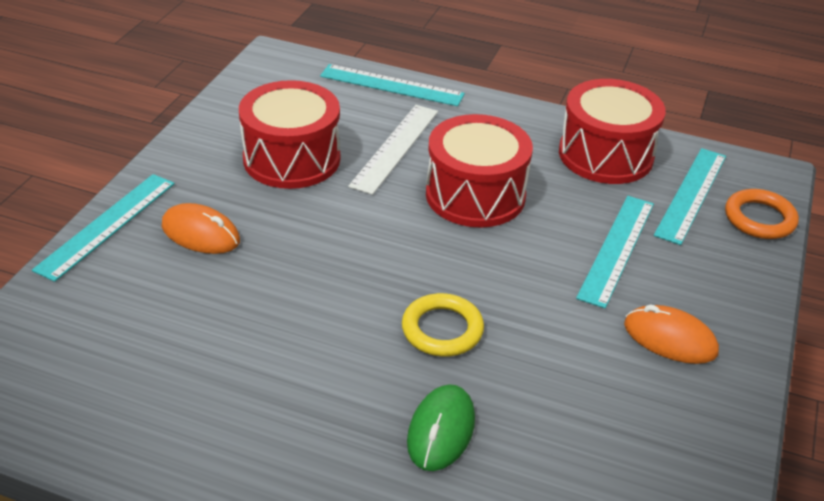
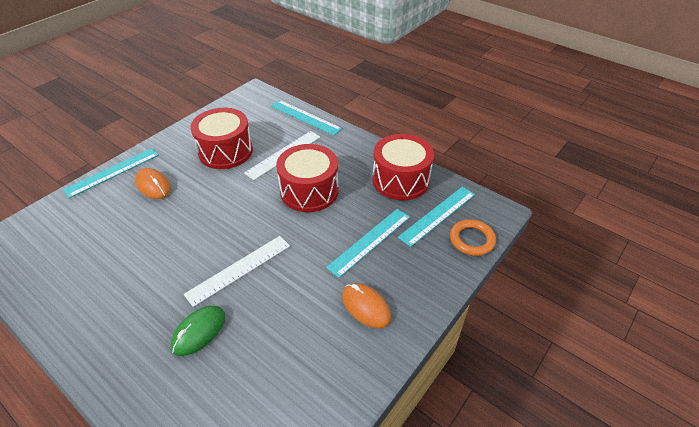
camera: 20 degrees right, 5 degrees up
yellow ring [402,293,484,357] -> white ruler [184,236,290,307]

